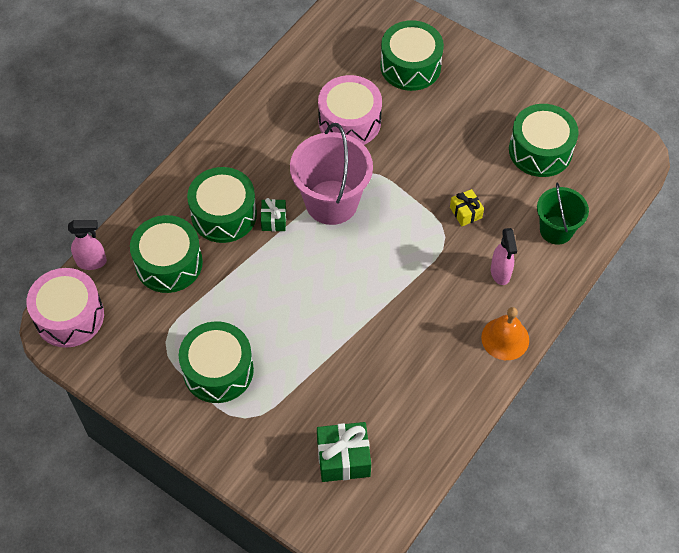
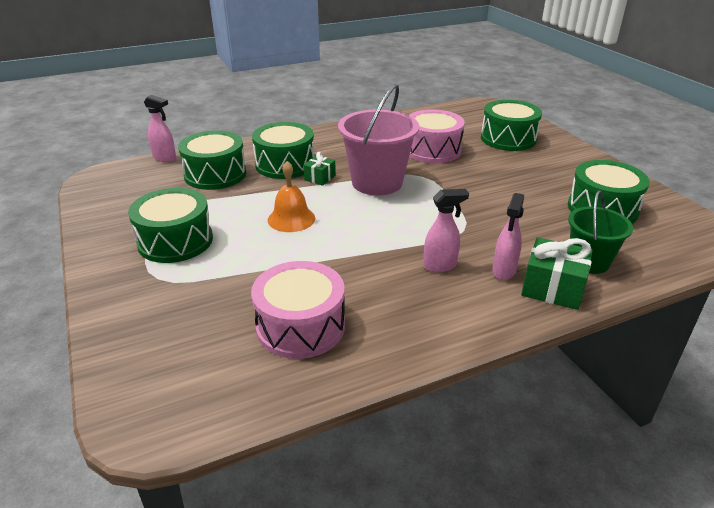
camera: 30 degrees right, 25 degrees down
pink drum [26,268,104,348] -> pink drum moved to [251,261,345,359]
green gift [317,422,371,482] -> green gift moved to [521,237,593,310]
yellow gift [450,189,484,226] -> none
orange bell [481,307,529,360] -> orange bell moved to [268,161,315,232]
none -> pink spray bottle [423,189,469,272]

